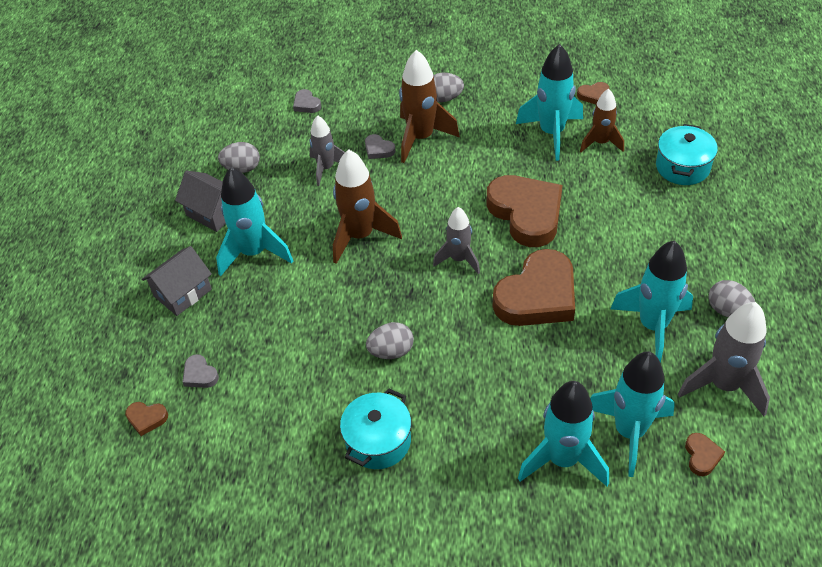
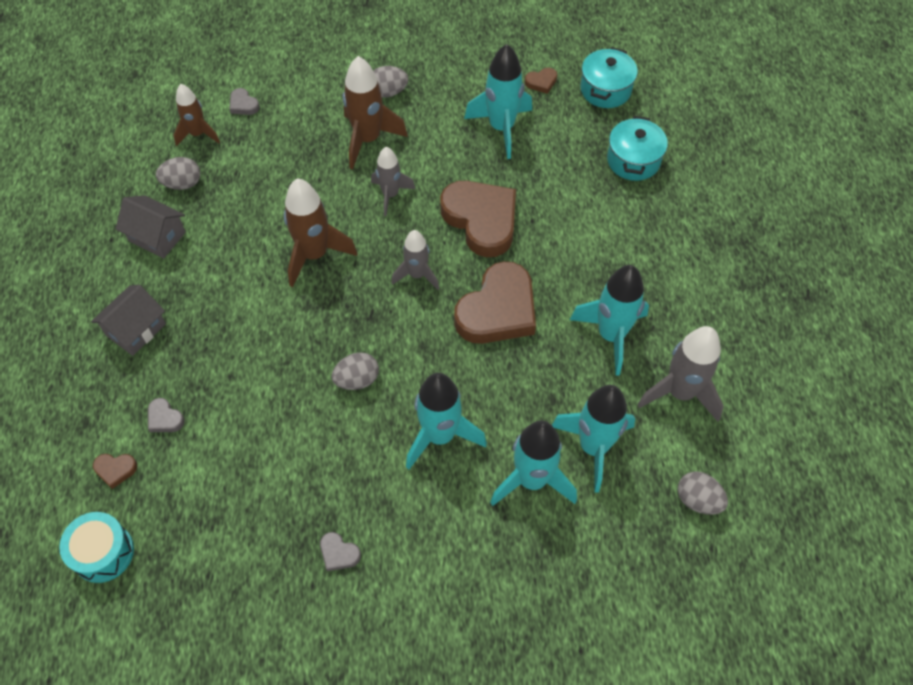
camera: 10 degrees left, 10 degrees up
turquoise rocket [216,167,293,276] -> turquoise rocket moved to [406,373,487,470]
grey rocket [309,115,345,186] -> grey rocket moved to [371,147,415,216]
turquoise pot [340,388,411,469] -> turquoise pot moved to [580,47,638,108]
grey heart [365,134,395,159] -> grey heart moved to [320,532,361,571]
brown rocket [580,89,624,152] -> brown rocket moved to [174,84,220,146]
brown heart [685,433,725,476] -> none
grey egg [708,280,755,317] -> grey egg moved to [678,471,728,515]
none -> turquoise drum [59,512,134,583]

